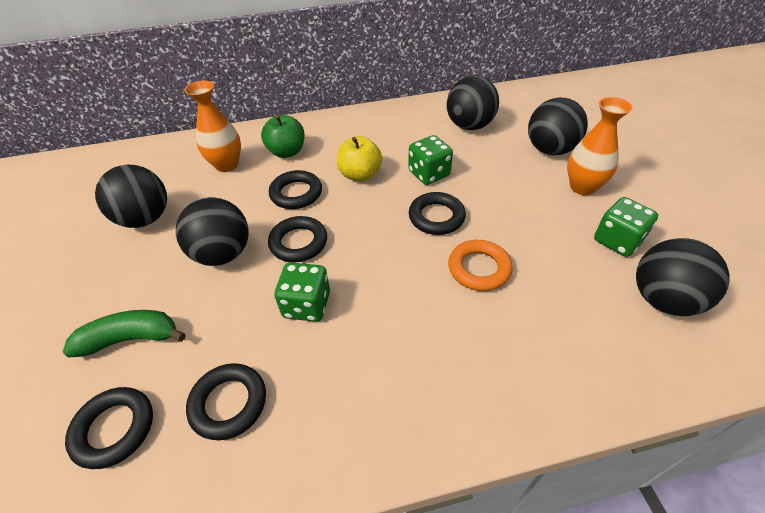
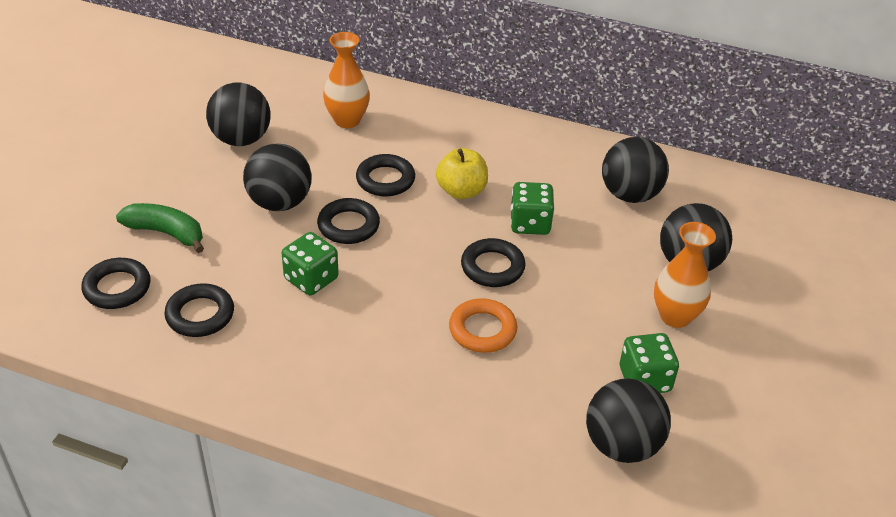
camera: 30 degrees right, 5 degrees down
green apple [261,115,305,158] -> none

